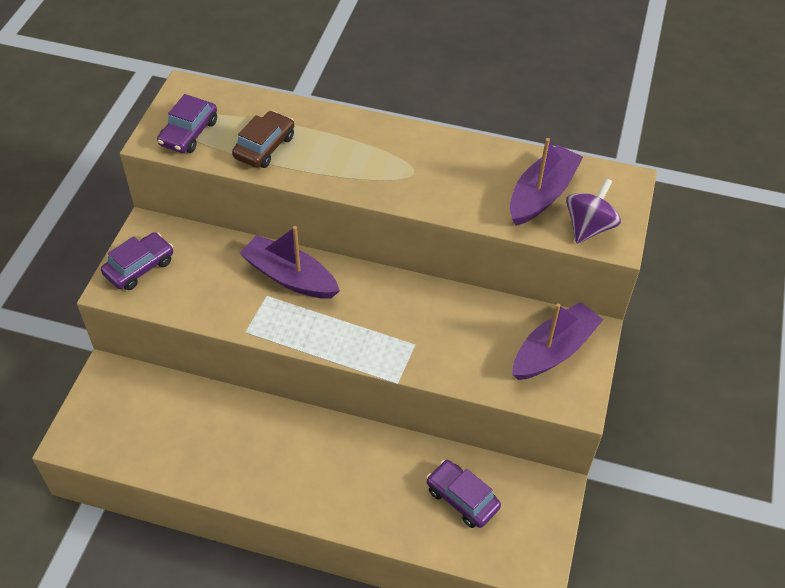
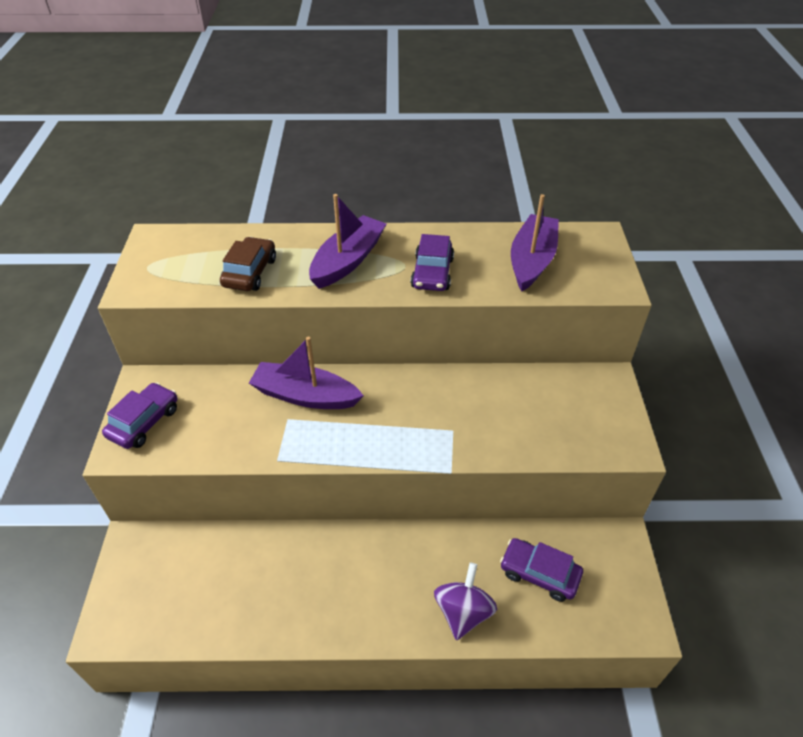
camera: 15 degrees left, 5 degrees down
purple car [157,94,217,153] -> purple car moved to [411,234,454,291]
purple boat [513,302,603,380] -> purple boat moved to [309,194,386,289]
purple spinning top [566,178,621,243] -> purple spinning top moved to [434,563,497,640]

